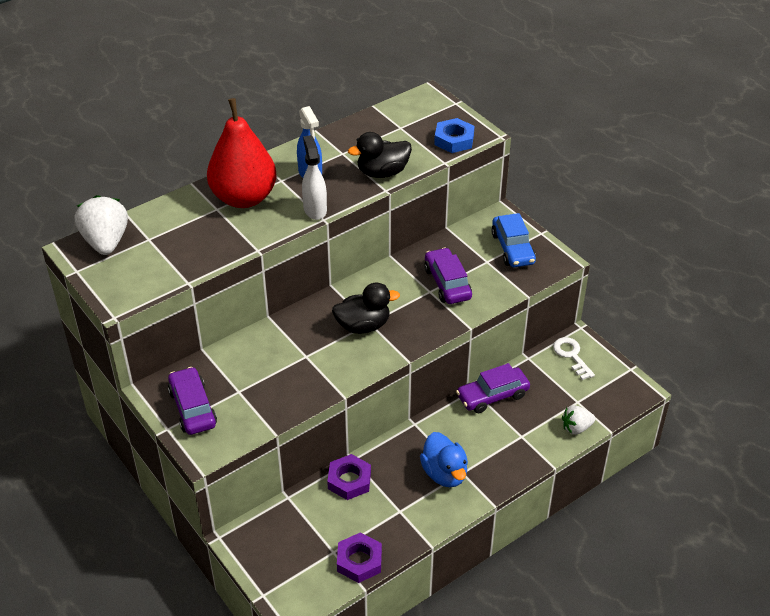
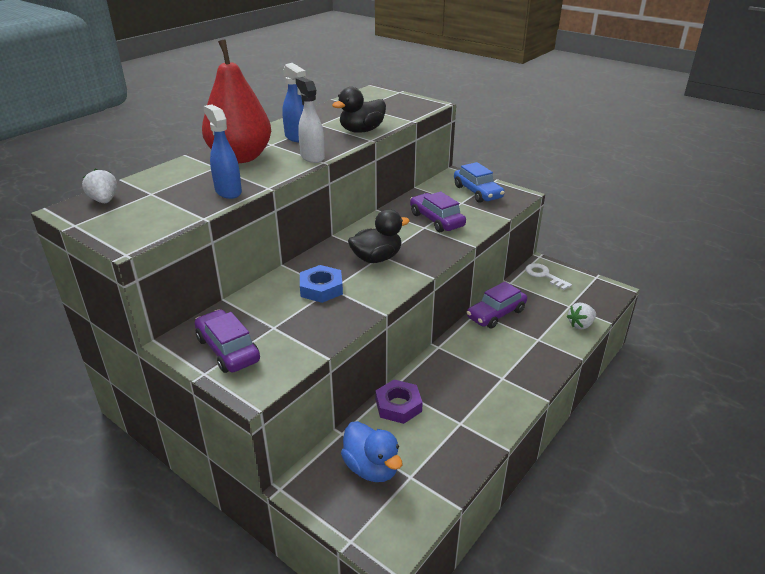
camera: 15 degrees left, 10 degrees down
white strawberry [75,195,128,255] -> white strawberry [82,169,117,203], size x0.59
purple nut [337,532,382,583] -> none
blue duck [420,432,468,487] -> blue duck moved to [341,421,402,482]
blue nut [434,118,475,153] -> blue nut moved to [300,265,343,303]
none -> blue spray bottle [203,104,242,199]

